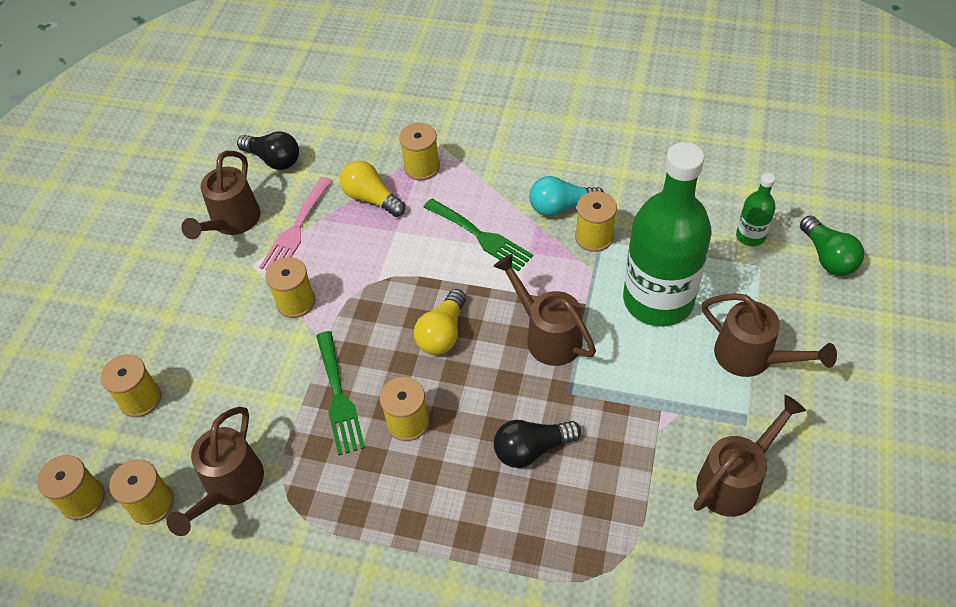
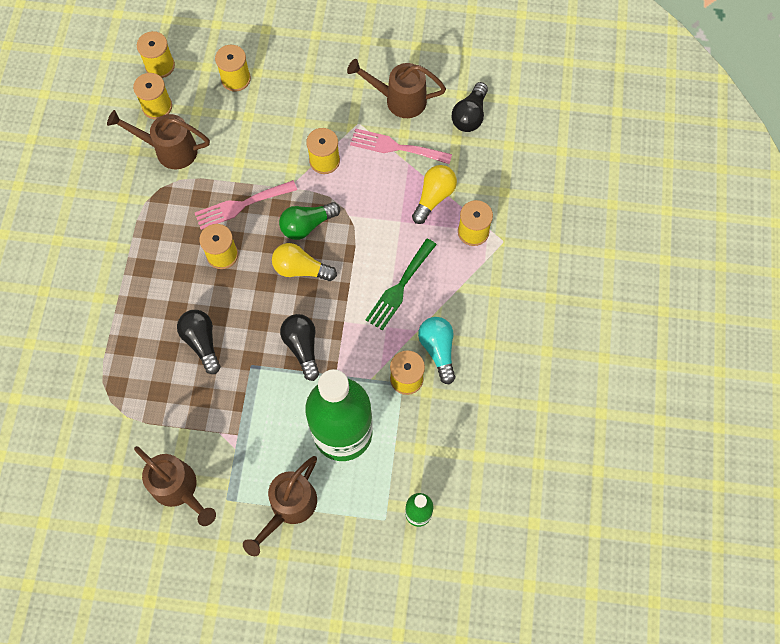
camera: 80 degrees right, 15 degrees up
green fork [316,331,365,455] -> pink fork [195,180,297,230]
brown watering can [493,254,596,366] -> black light bulb [280,314,319,381]
green light bulb [800,215,864,275] -> green light bulb moved to [279,202,340,240]

